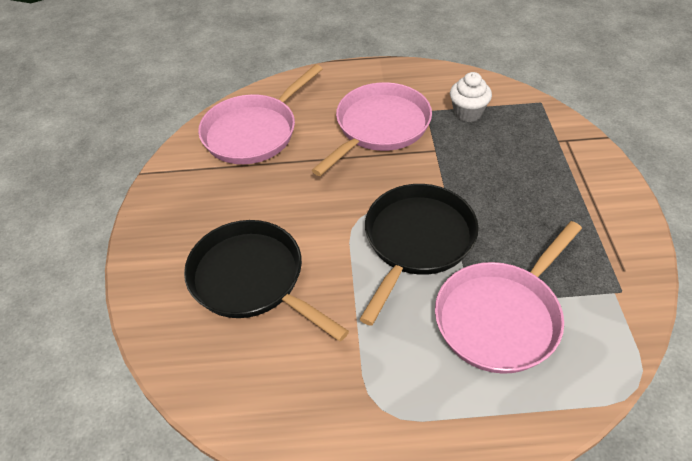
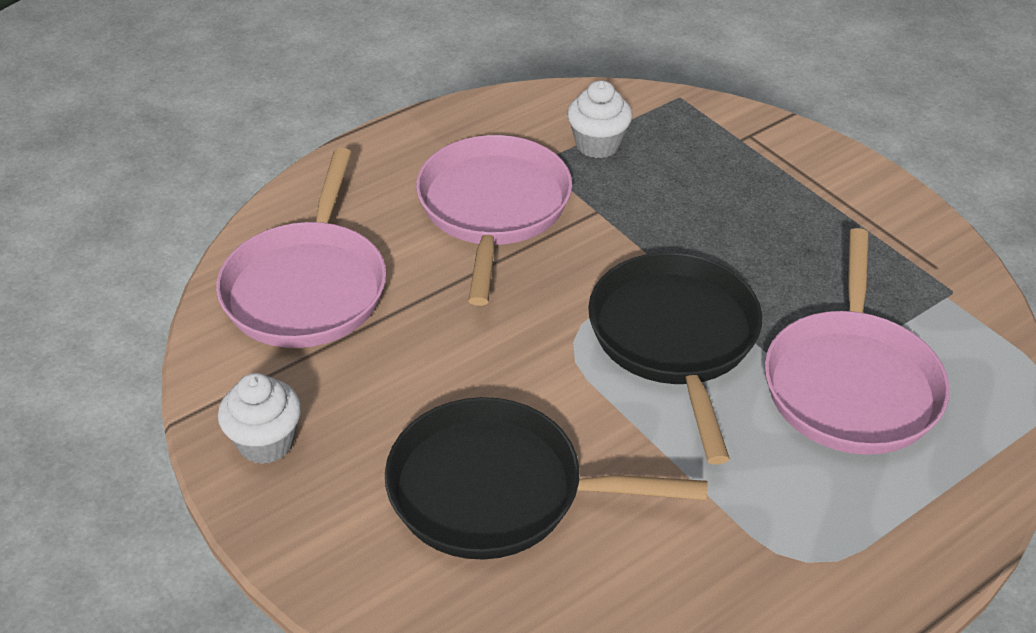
camera: 35 degrees left, 5 degrees down
none -> white cupcake [218,373,301,464]

